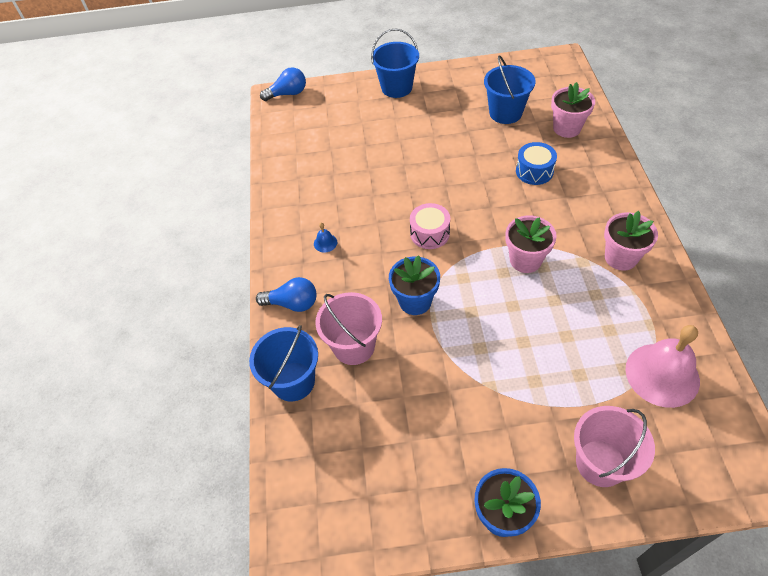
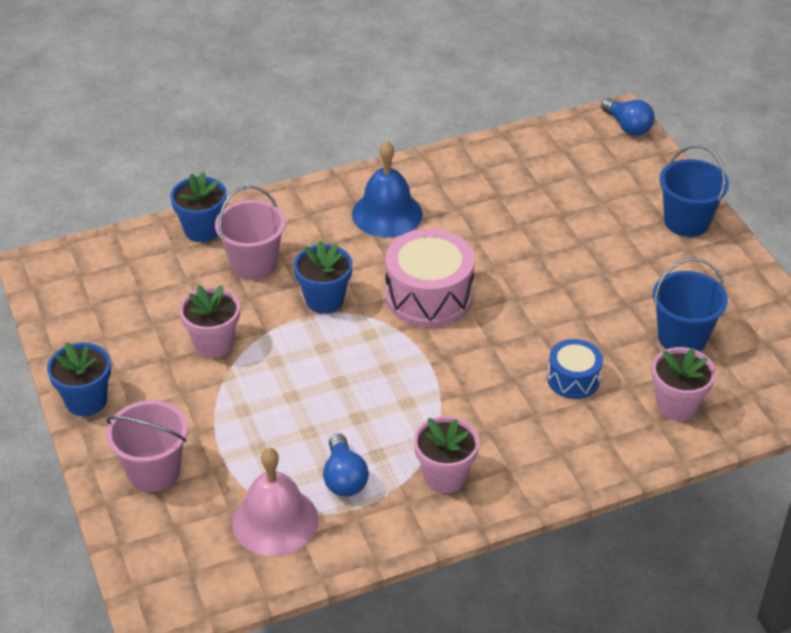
camera: 70 degrees right, 10 degrees down
blue bucket [249,325,318,401] -> blue flower pot [170,172,227,242]
blue light bulb [256,277,316,312] -> blue light bulb moved to [323,434,369,497]
blue bell [314,223,337,253] -> blue bell [352,141,423,238], size x2.47
pink drum [410,203,450,249] -> pink drum [385,229,475,327], size x1.76
pink flower pot [505,215,557,273] -> pink flower pot moved to [179,285,240,358]

